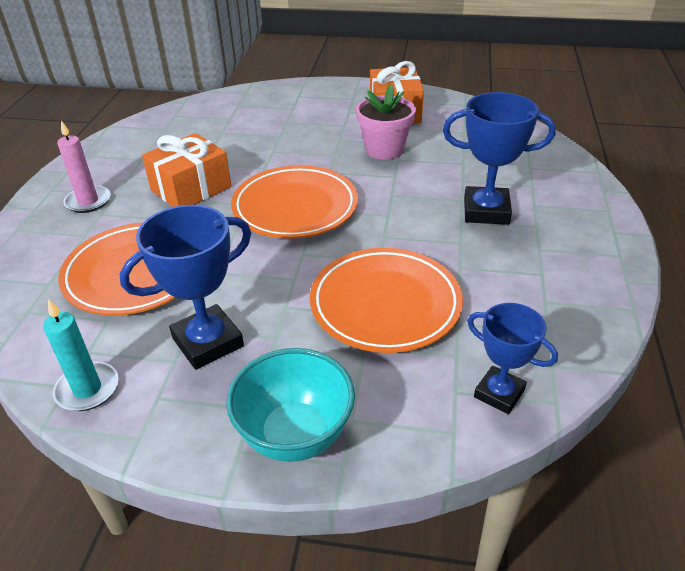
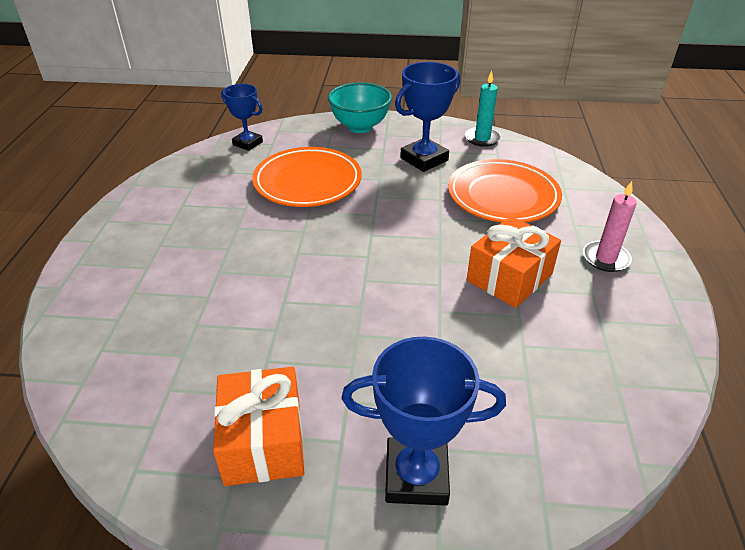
camera: 175 degrees right, 0 degrees up
orange plate [231,165,358,239] -> none
pink flower pot [356,84,416,160] -> none
blue trophy [443,92,556,225] -> blue trophy moved to [342,337,506,506]

